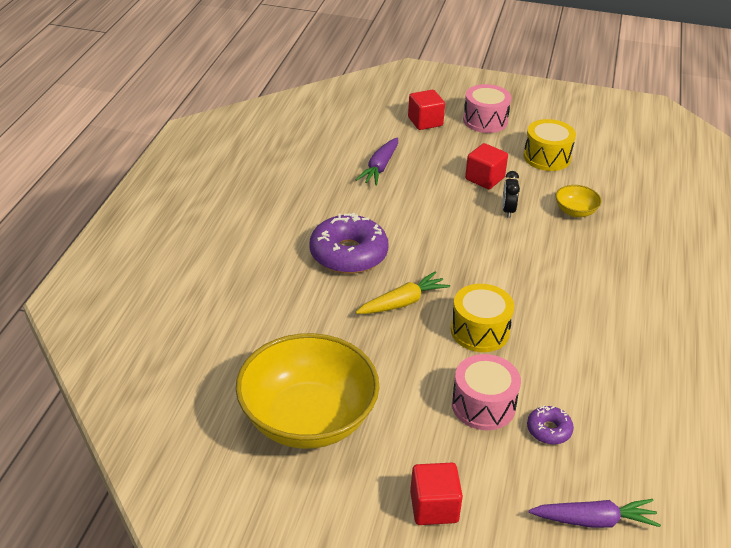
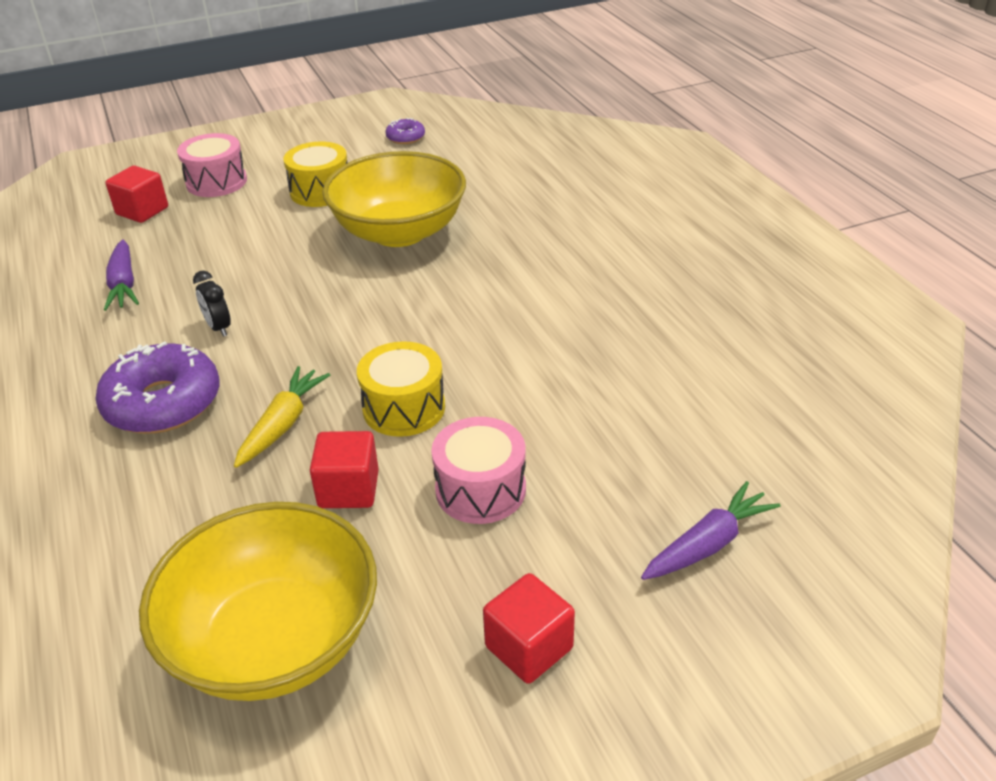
camera: 35 degrees left, 0 degrees up
red cube [465,143,508,189] -> red cube moved to [310,431,379,508]
black clock [502,171,520,218] -> black clock moved to [193,271,231,337]
purple donut [527,405,574,445] -> purple donut moved to [385,118,425,144]
yellow bowl [556,185,602,217] -> yellow bowl [322,151,466,247], size x2.38

